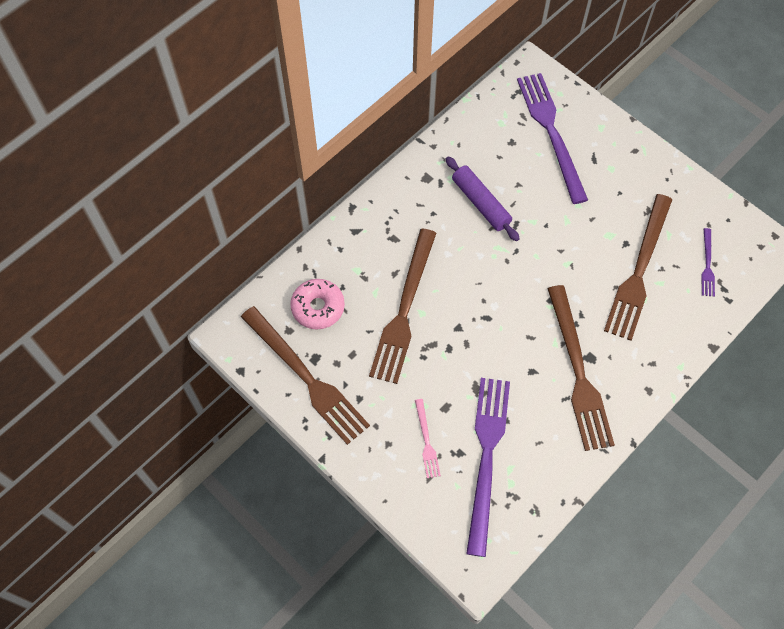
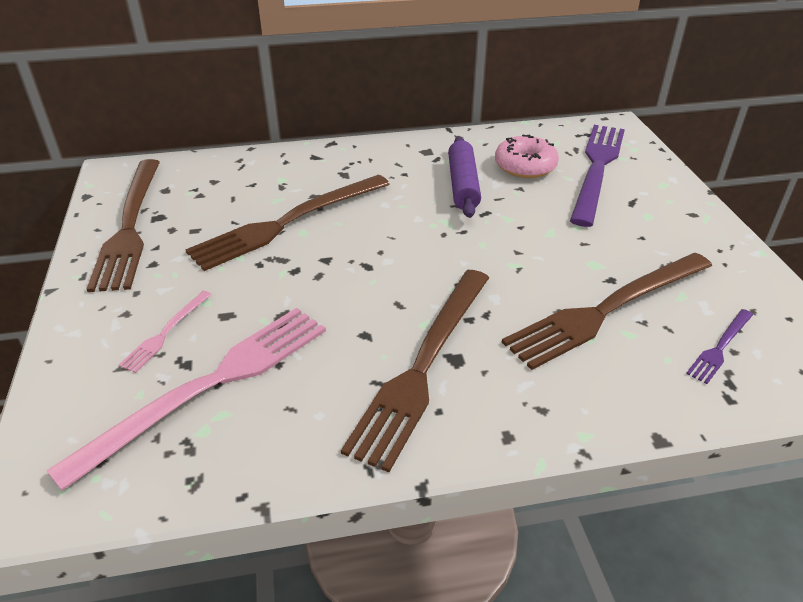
camera: 35 degrees right, 25 degrees down
pink donut [290,279,345,330] -> pink donut moved to [495,134,559,178]
purple fork [466,378,510,557] -> pink fork [47,308,326,491]

